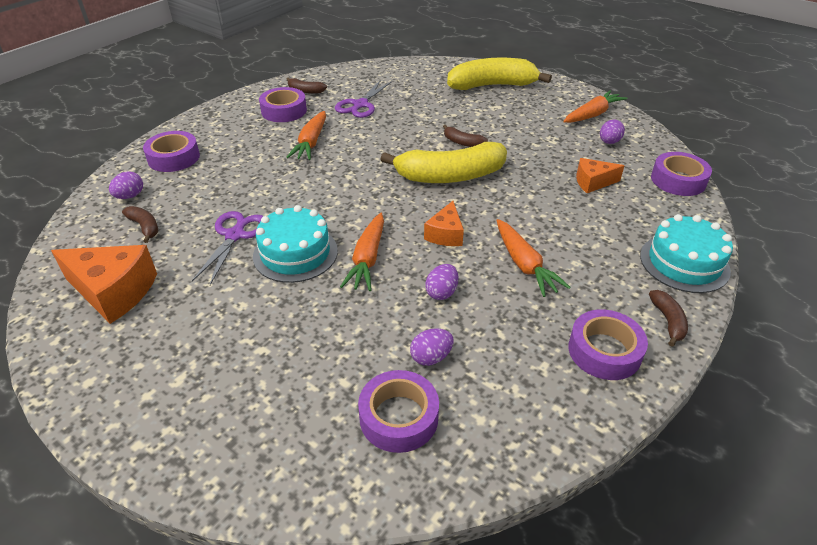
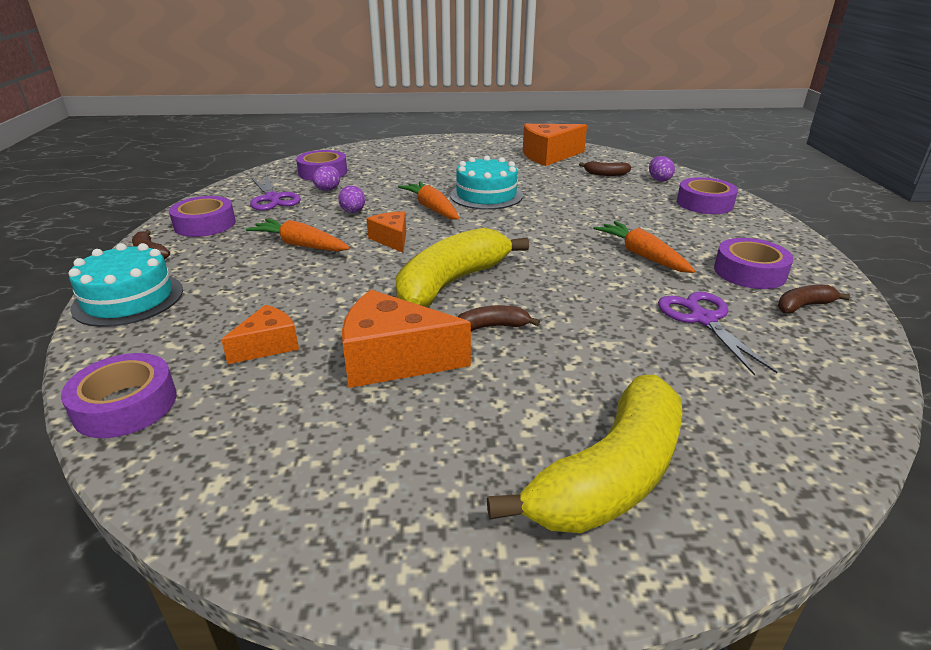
camera: 140 degrees right, 10 degrees down
purple scissors [192,211,263,285] -> purple scissors moved to [250,175,301,211]
orange carrot [563,91,628,123] -> none
purple egg [600,119,625,144] -> none
none -> orange cheese [342,290,471,388]

